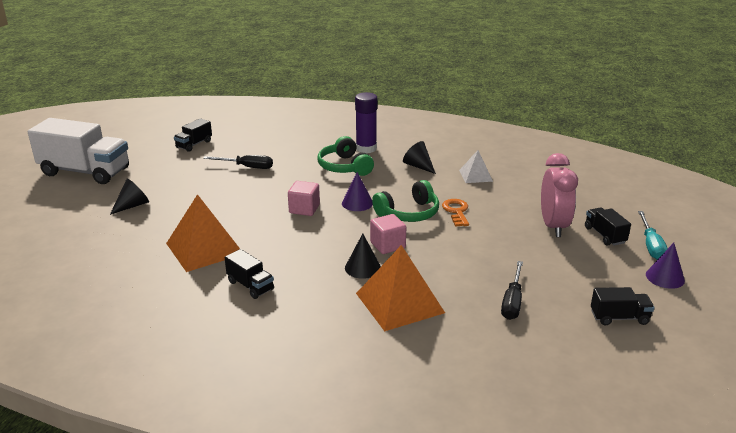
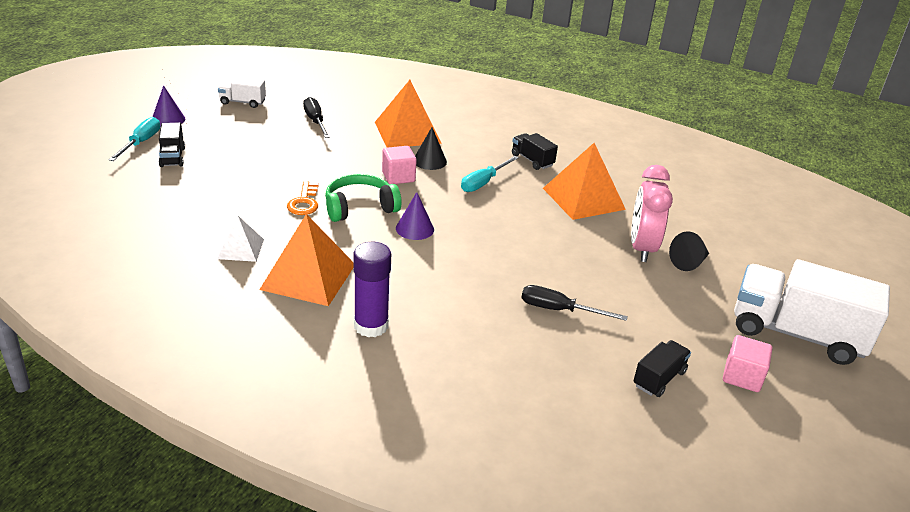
camera: 175 degrees left, 5 degrees up
pink cube [288,181,320,216] -> pink cube moved to [723,335,772,392]
green headphones [317,136,374,176] -> none
black cone [403,141,436,174] -> orange pyramid [259,214,353,306]
black screwdriver [501,261,523,320] -> black screwdriver turned 45 degrees counterclockwise [303,97,330,138]
pink clock [541,153,578,237] -> pink clock moved to [631,165,673,262]
black truck [591,287,654,326] -> white truck [218,77,266,108]
none -> turquoise screwdriver [461,156,519,192]

